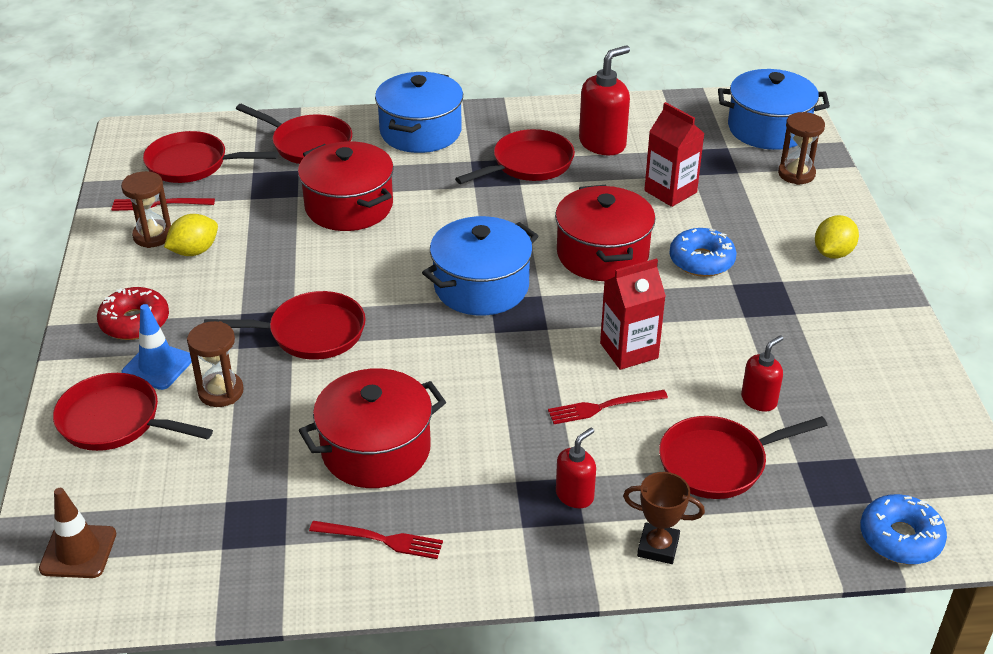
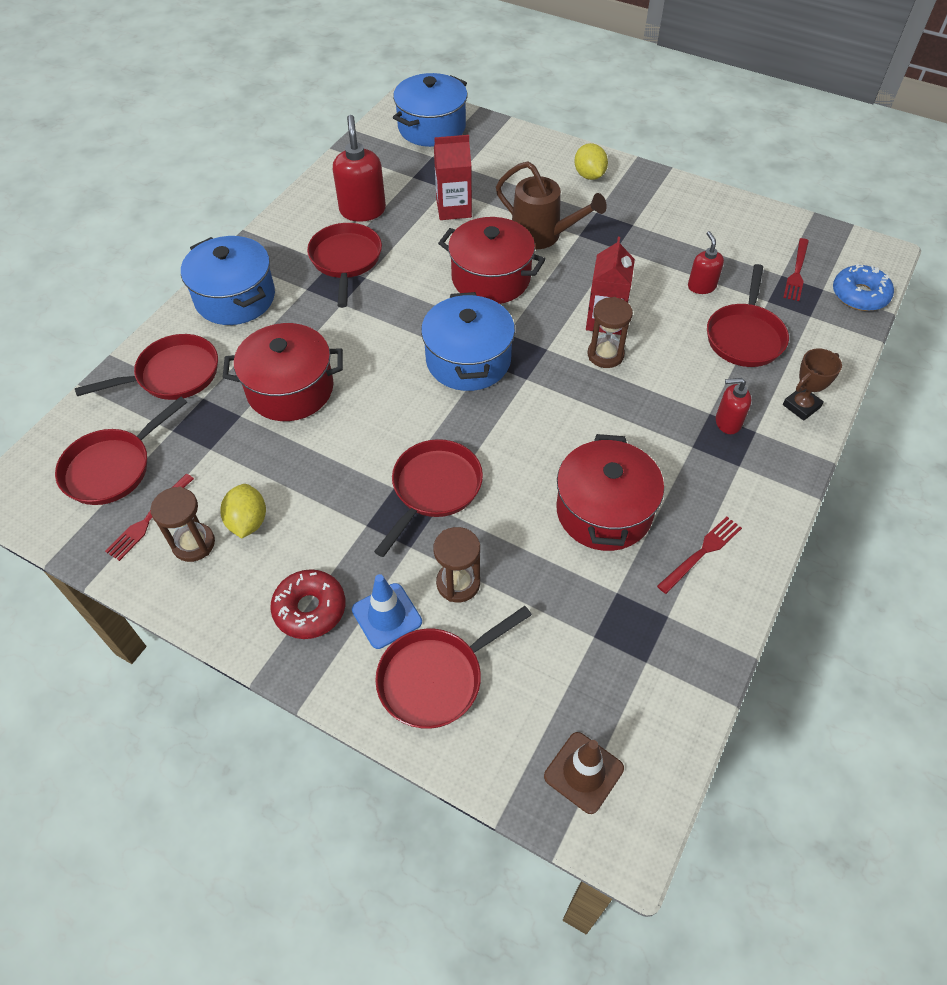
camera: 55 degrees left, 15 degrees up
red fork [548,390,668,424] -> red fork moved to [783,238,809,301]
red soap dispenser [556,428,596,508] -> red soap dispenser turned 75 degrees counterclockwise [716,378,751,434]
blue donut [670,228,736,277] -> brown watering can [496,161,607,249]
brown hourglass [778,112,825,185] -> brown hourglass moved to [588,297,633,368]

